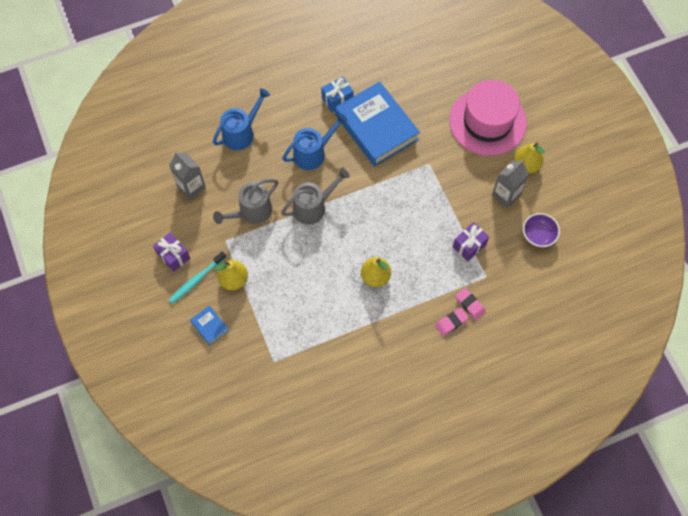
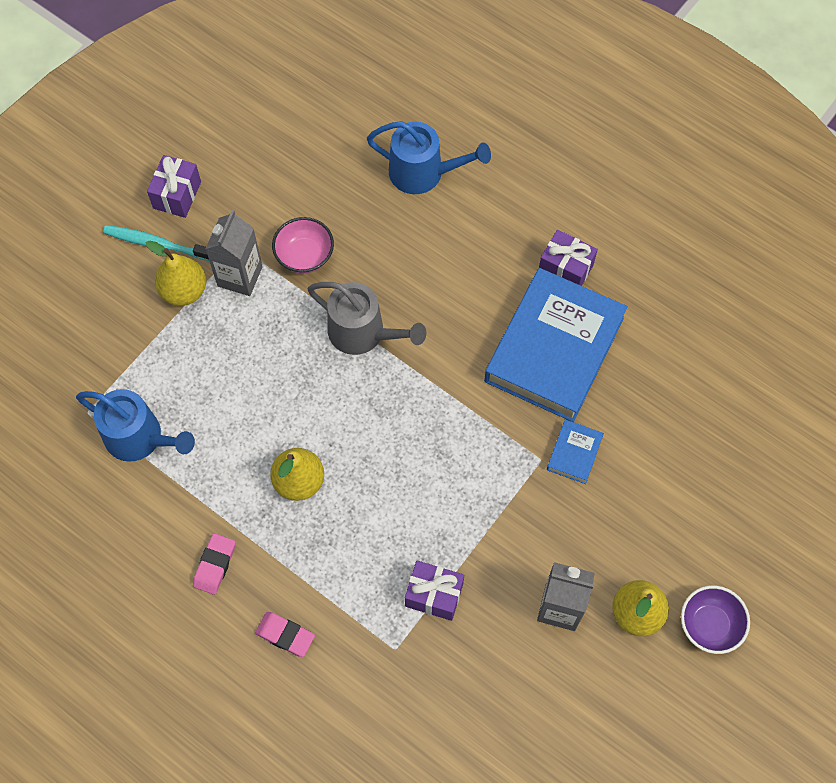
camera: 60 degrees right, 0 degrees up
grey carton [169,152,206,200] -> grey carton moved to [205,210,263,296]
blue book [190,305,229,345] -> blue book moved to [547,419,604,484]
grey watering can [213,179,278,224] -> pink bowl [272,217,334,273]
blue watering can [282,113,348,170] -> blue watering can moved to [76,389,195,462]
blue gift [321,77,354,113] -> purple gift [539,230,598,286]
pink hat [449,80,527,156] -> none
pink eraser [455,288,486,320] -> pink eraser moved to [193,533,235,595]
purple bowl [523,213,560,247] -> purple bowl moved to [681,585,750,654]

